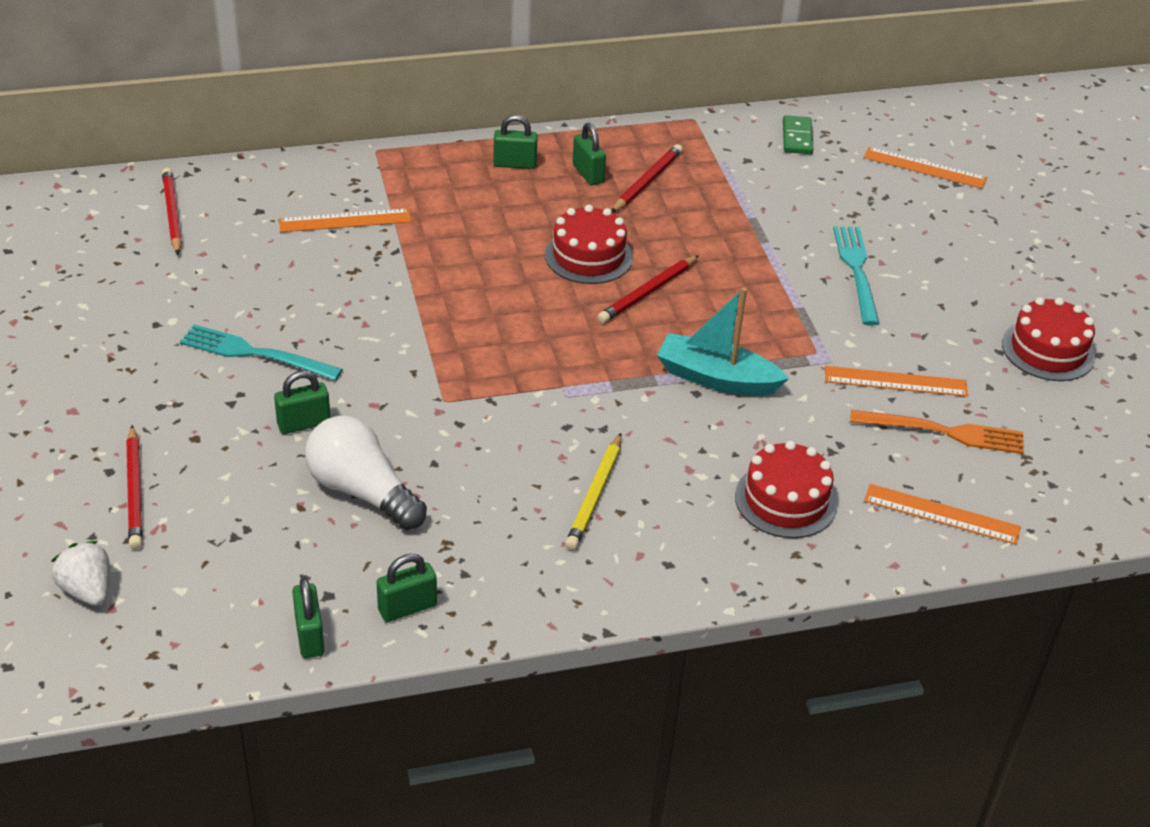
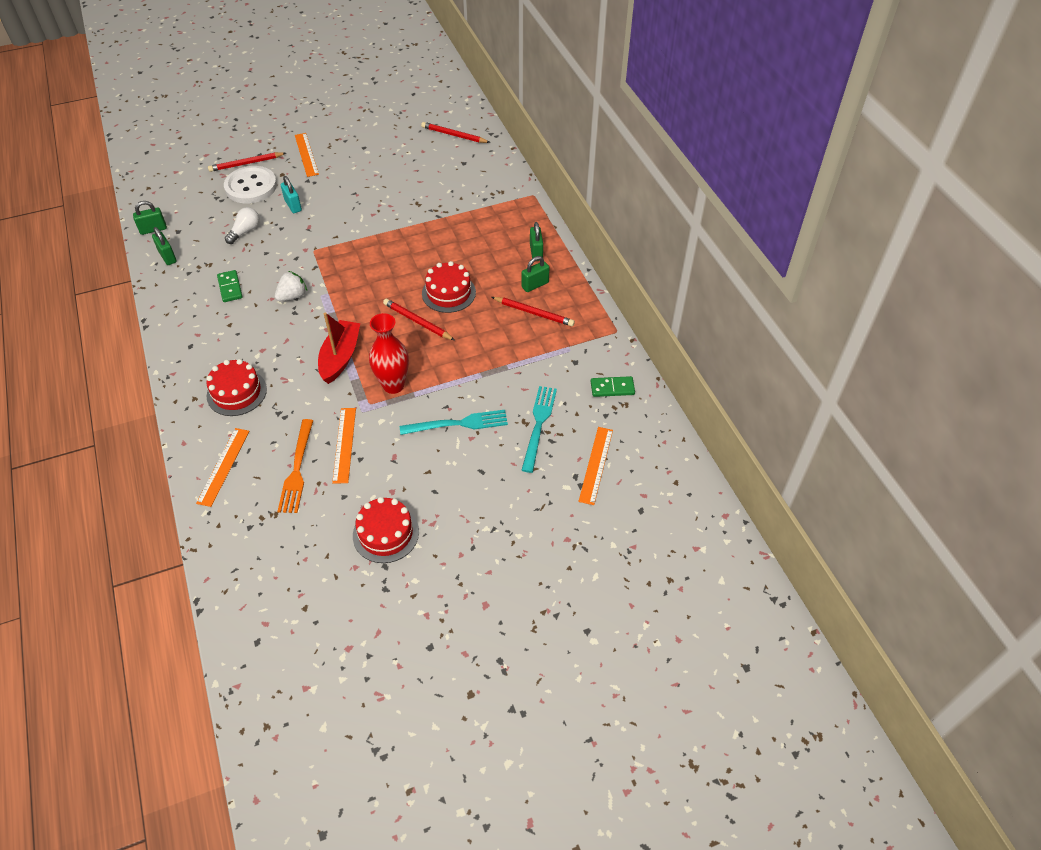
camera: 85 degrees right, 10 degrees up
white strawberry [51,541,110,606] -> white strawberry moved to [275,271,307,301]
red pencil [162,168,182,255] -> red pencil turned 135 degrees counterclockwise [421,122,490,143]
turquoise fork [180,324,343,381] -> turquoise fork moved to [521,386,557,473]
green padlock [274,371,331,434] -> turquoise padlock [281,176,302,213]
orange ruler [279,209,411,232] -> orange ruler moved to [295,133,319,177]
white light bulb [305,416,427,530] -> white light bulb [225,207,260,244], size x0.61
yellow pencil [565,433,622,550] -> none
turquoise boat [657,287,789,396] -> red boat [318,312,361,384]
none -> green domino [217,270,243,302]
none -> white button [224,166,277,203]
none -> red vase [369,313,409,394]

